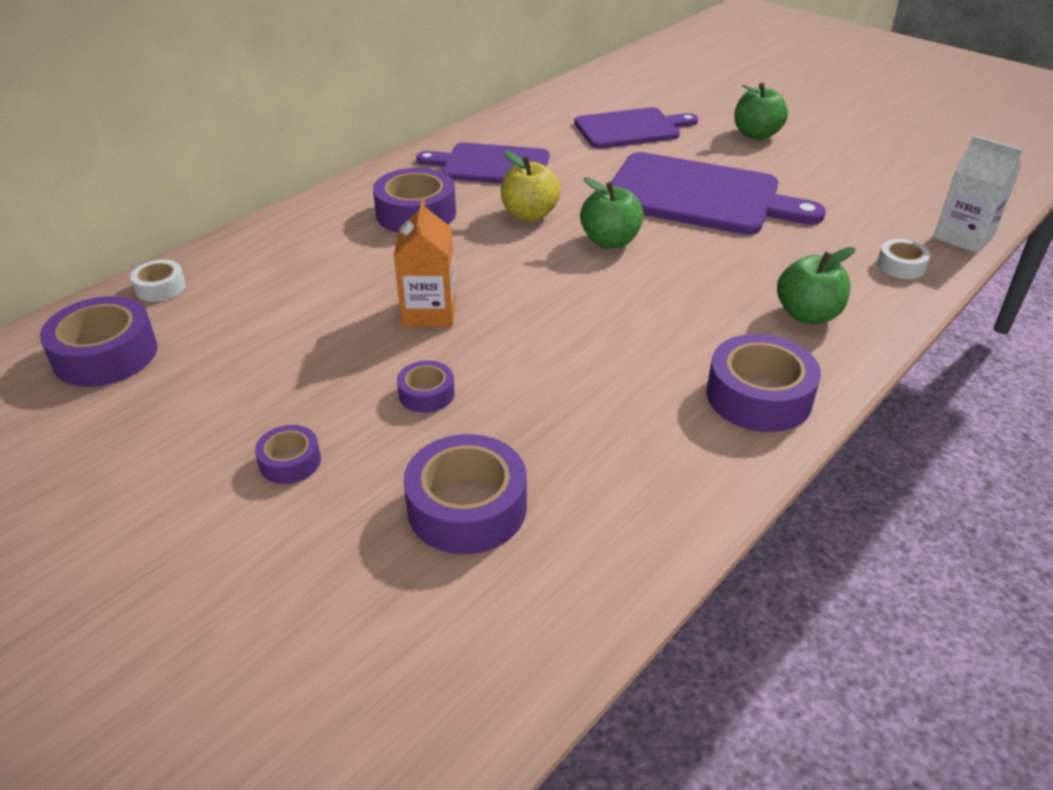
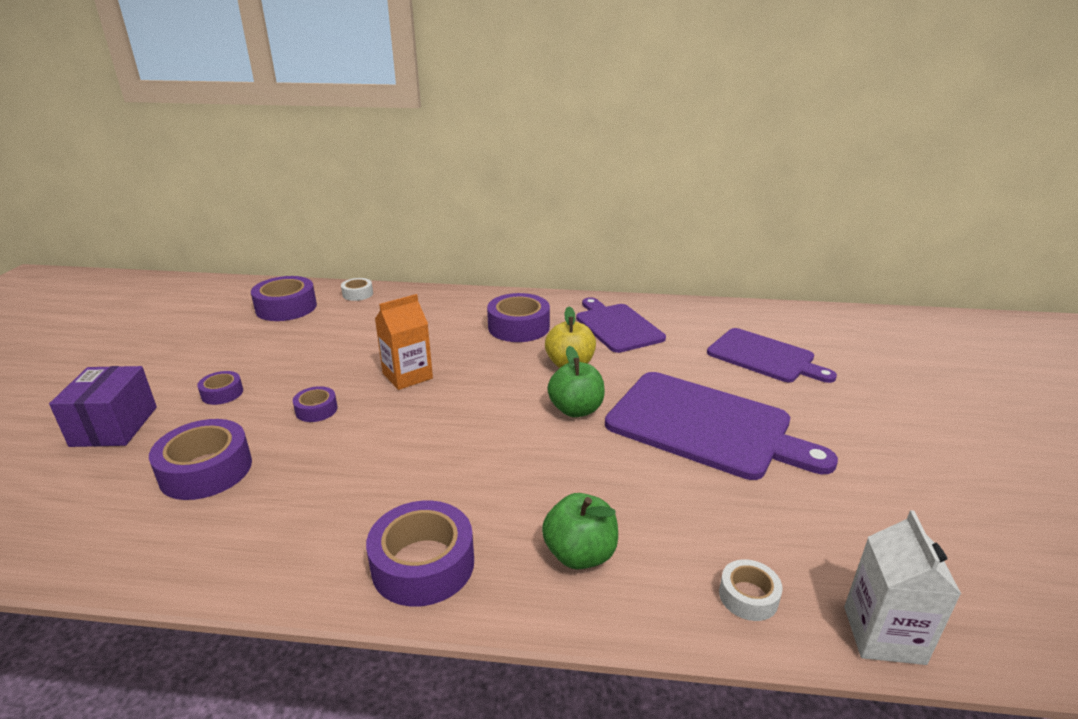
camera: 55 degrees right, 10 degrees down
purple cutting board [611,152,826,235] -> purple cutting board turned 45 degrees counterclockwise [605,372,838,480]
green apple [734,83,788,140] -> none
none -> purple box [49,366,157,447]

